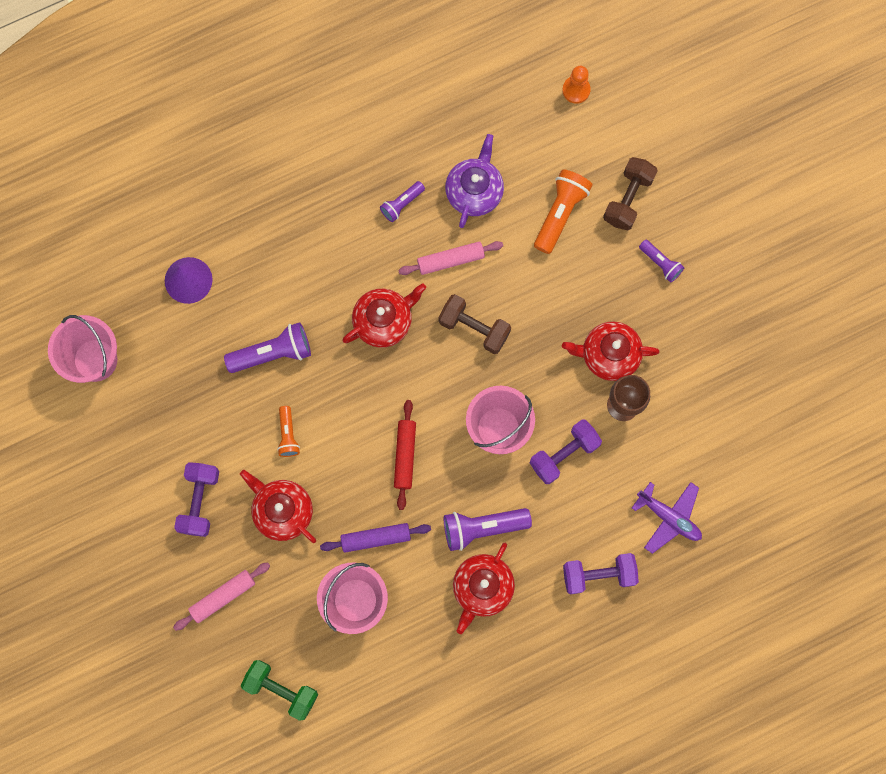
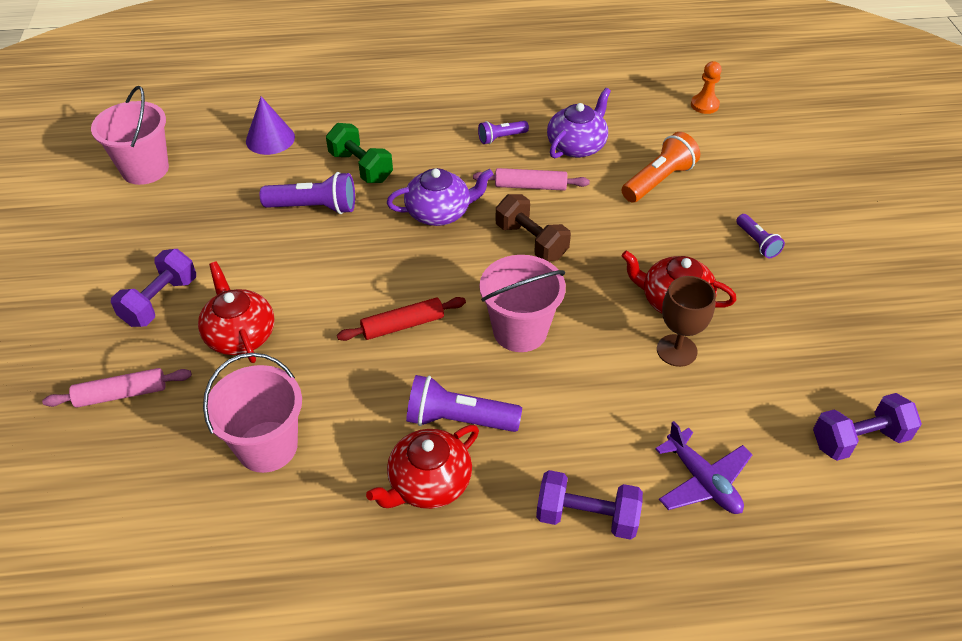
camera: 20 degrees right, 30 degrees down
green dumbbell [241,660,318,721] -> green dumbbell moved to [326,123,393,183]
orange flashlight [277,406,300,457] -> none
purple rolling pin [320,523,431,552] -> none
red teapot [342,283,426,348] -> purple teapot [387,168,494,226]
red rolling pin [394,400,416,510] -> red rolling pin turned 45 degrees clockwise [337,297,466,341]
purple dumbbell [530,420,602,484] -> purple dumbbell moved to [813,393,922,461]
brown dumbbell [603,157,658,231] -> none

